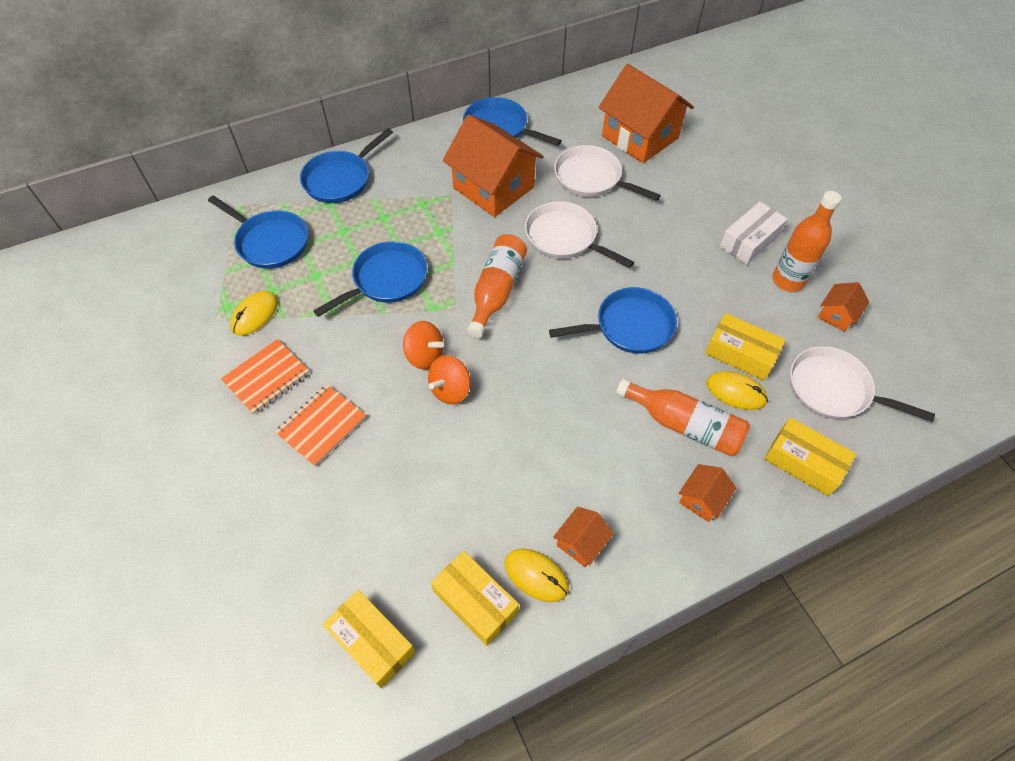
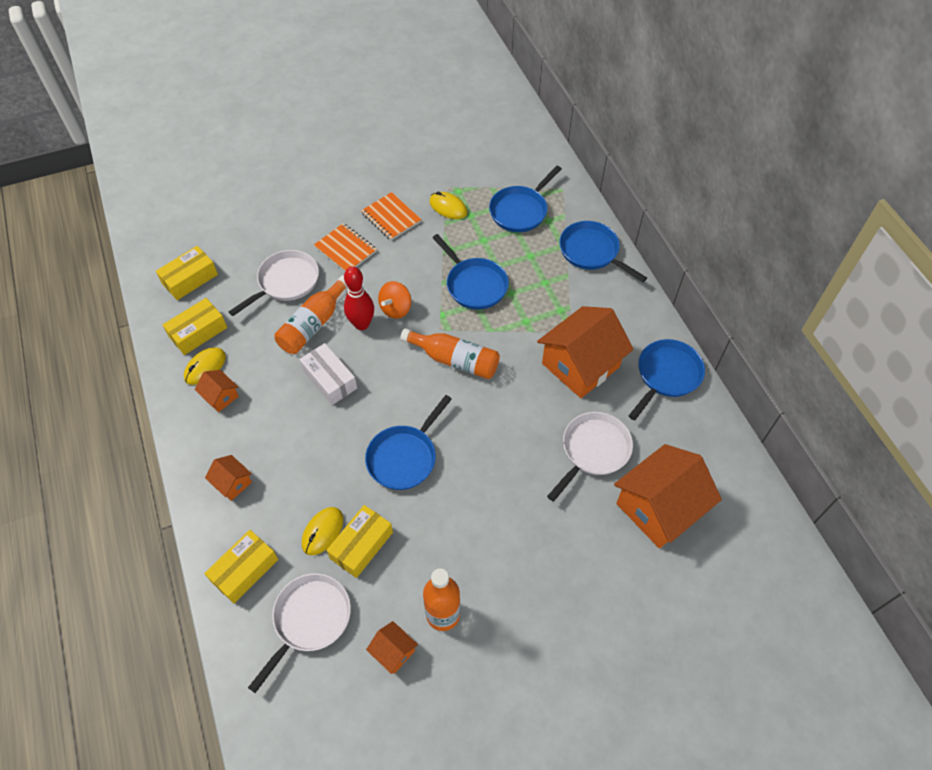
camera: 95 degrees right, 0 degrees up
orange spinning top [428,356,470,404] -> red bowling pin [344,266,374,330]
white pan [525,201,634,268] -> white pan moved to [228,250,319,316]
blue pan [549,287,677,354] -> blue pan turned 45 degrees clockwise [365,395,452,490]
orange bottle [616,378,750,457] -> orange bottle moved to [274,275,348,354]
white box [720,202,788,265] -> white box moved to [299,343,357,405]

